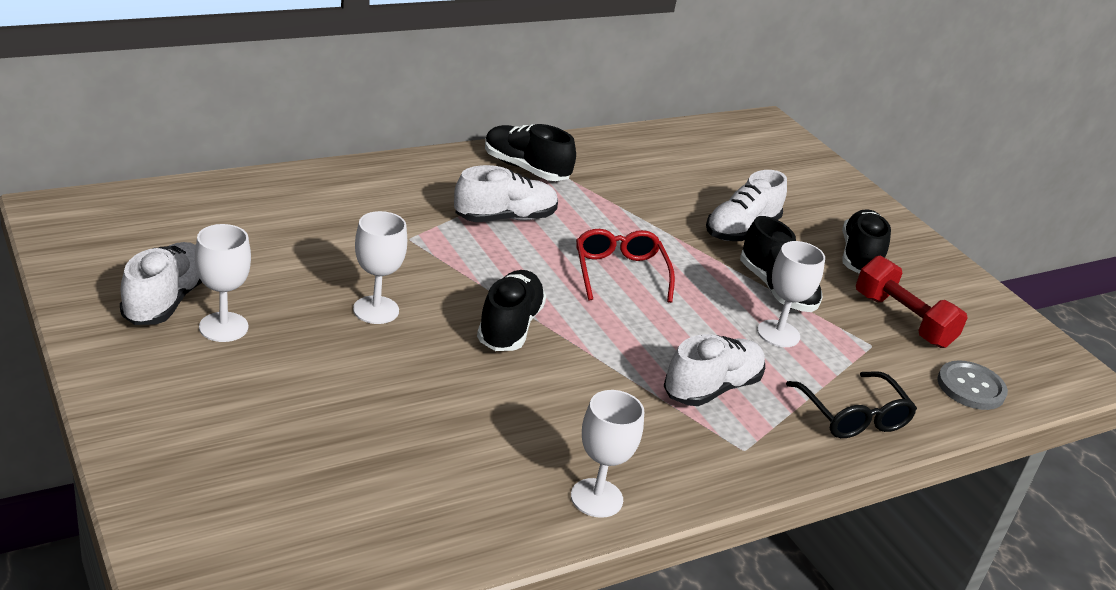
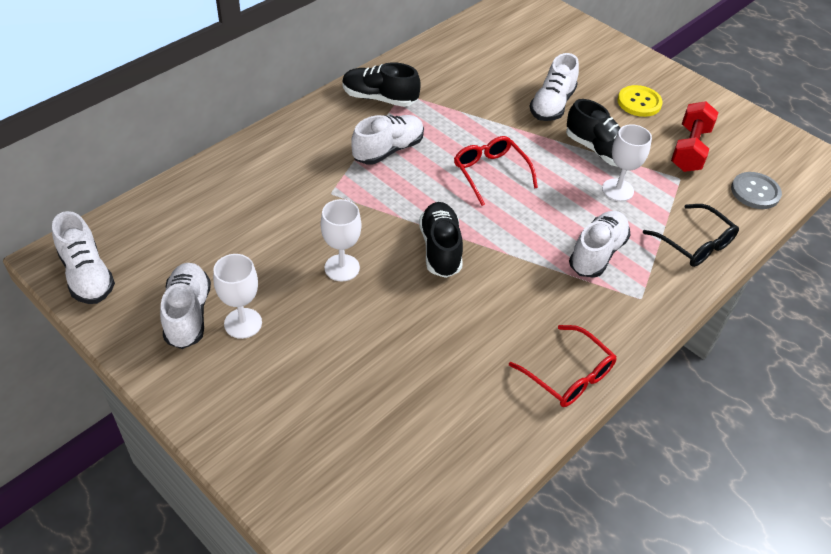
camera: 15 degrees left, 15 degrees up
white goblet [571,390,644,518] -> red glasses [509,325,617,407]
black shoe [842,210,891,274] -> yellow button [617,85,663,117]
red dumbbell [856,256,968,348] -> red dumbbell turned 75 degrees clockwise [671,101,718,172]
none -> white shoe [52,211,115,304]

